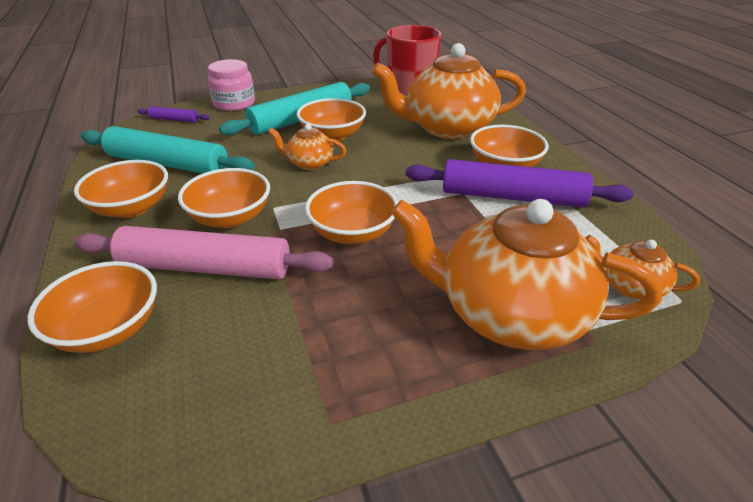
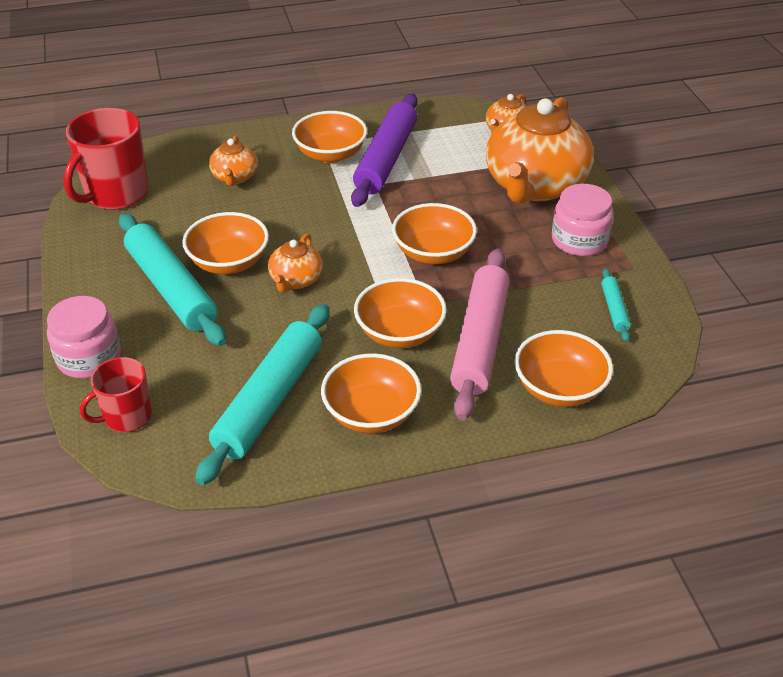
camera: 85 degrees left, 5 degrees up
purple rolling pin [137,107,210,122] -> red mug [80,357,152,432]
orange teapot [372,43,526,139] -> orange teapot [209,135,258,186], size x0.46
none -> pink jar [552,184,614,256]
none -> turquoise rolling pin [601,268,631,342]

